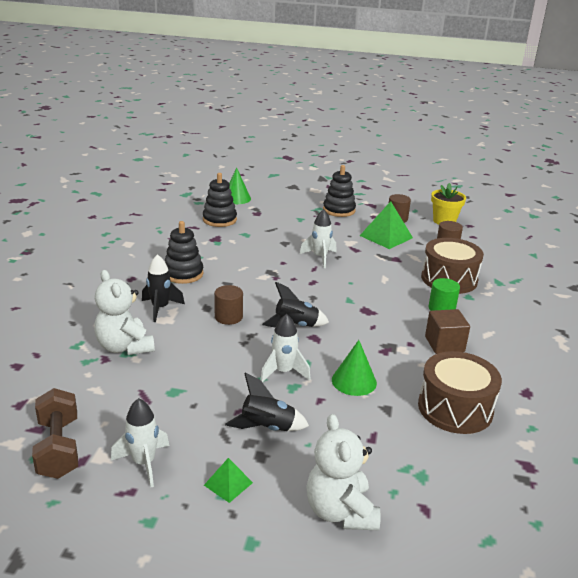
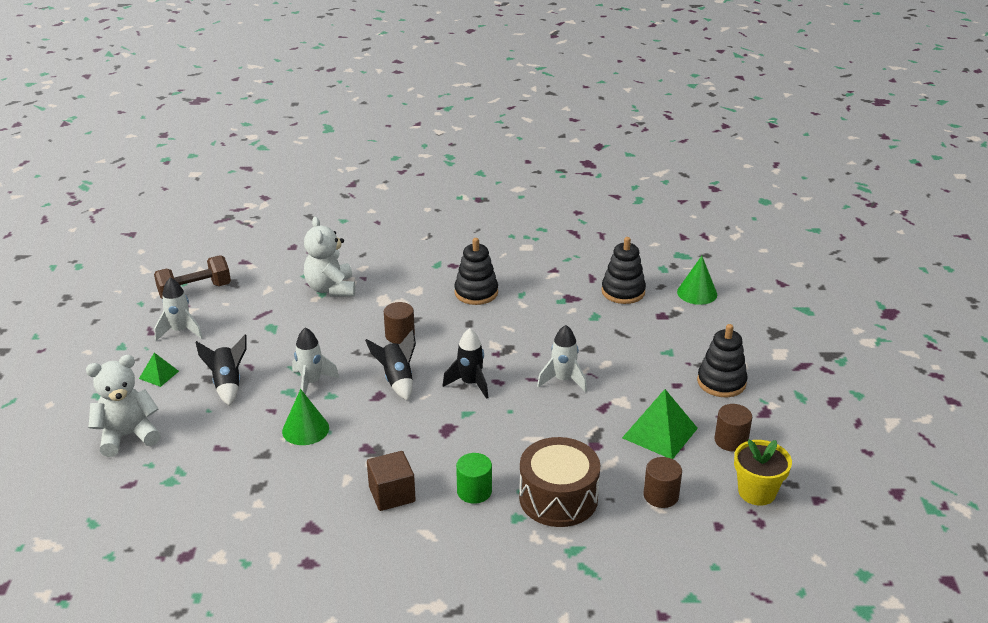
camera: 80 degrees right, 5 degrees up
white teddy bear [94,270,155,355] -> white teddy bear turned 60 degrees counterclockwise [304,217,355,296]
black rocket [142,254,185,322] -> black rocket moved to [443,328,488,399]
brown drum [418,351,502,434] -> none

